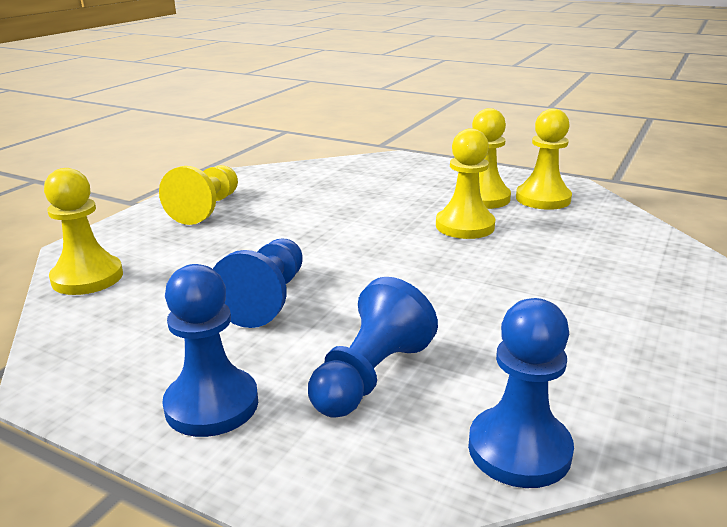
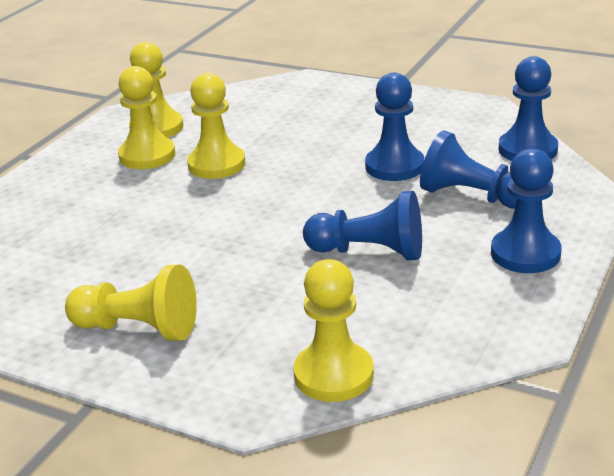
camera: 90 degrees left, 5 degrees up
none -> blue pawn [365,73,424,181]

